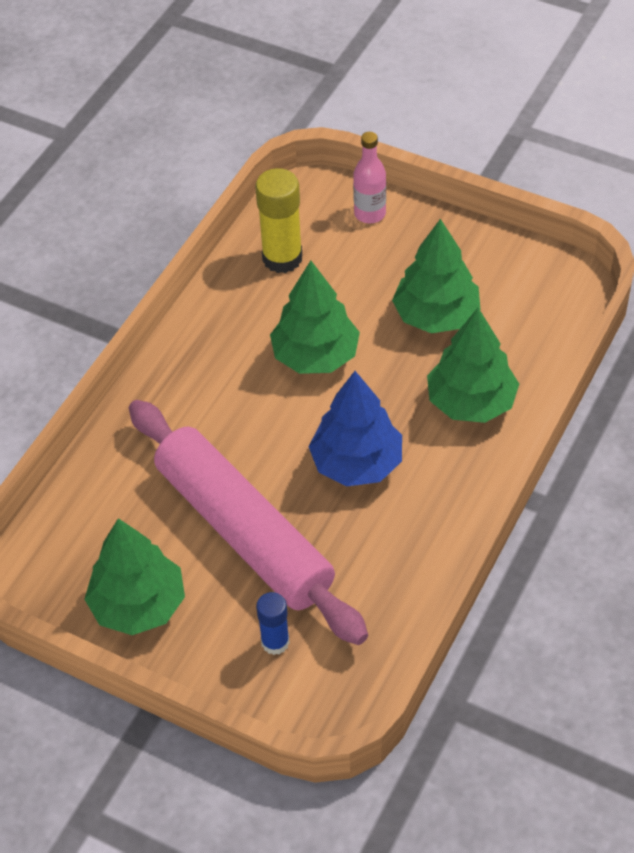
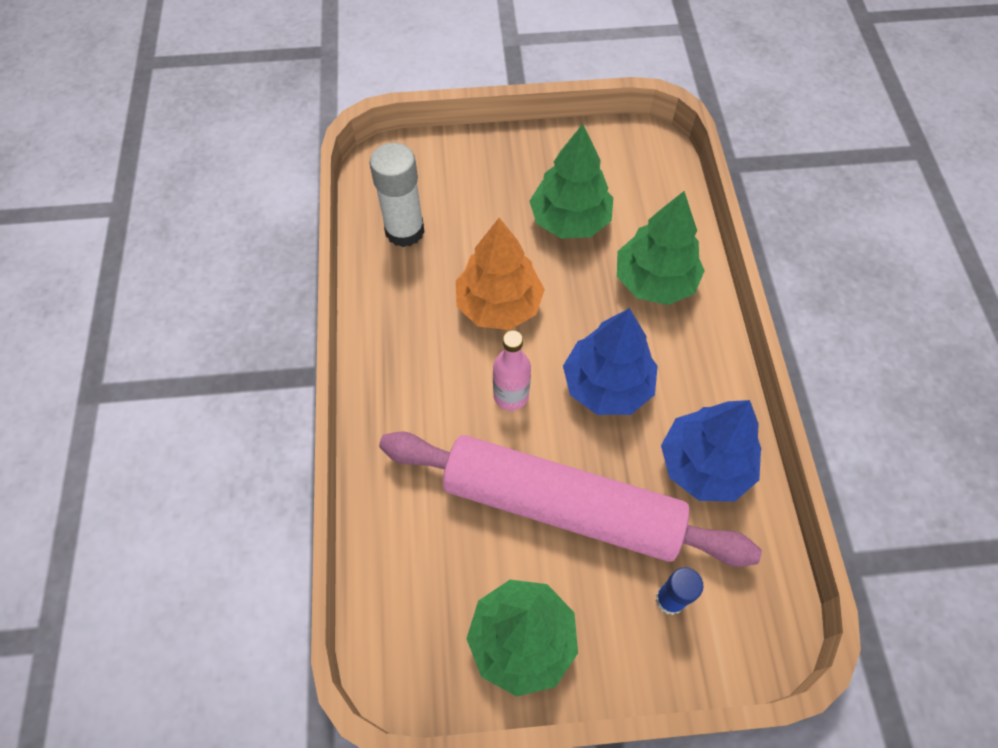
camera: 35 degrees left, 10 degrees up
yellow glue stick [255,168,302,273] -> white glue stick [369,143,425,247]
green tree [270,260,360,374] -> orange tree [456,218,545,330]
pink bottle [353,132,386,223] -> pink bottle moved to [493,330,531,411]
none -> blue tree [661,400,762,502]

